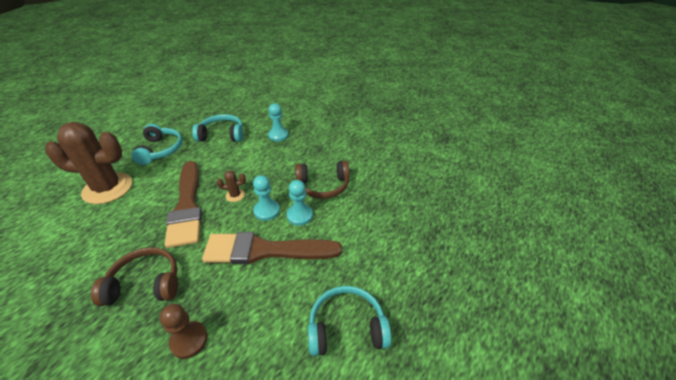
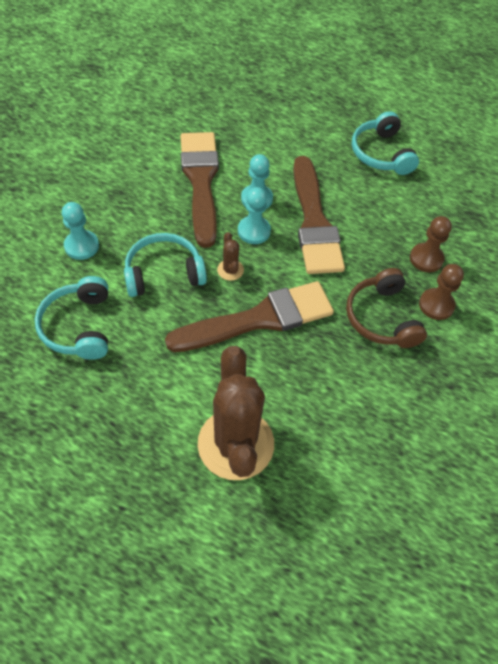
camera: 100 degrees left, 15 degrees up
turquoise headphones [131,124,182,165] -> turquoise headphones moved to [124,233,207,297]
brown headphones [295,161,350,199] -> brown brush [181,132,219,248]
none -> brown pawn [419,264,464,320]

